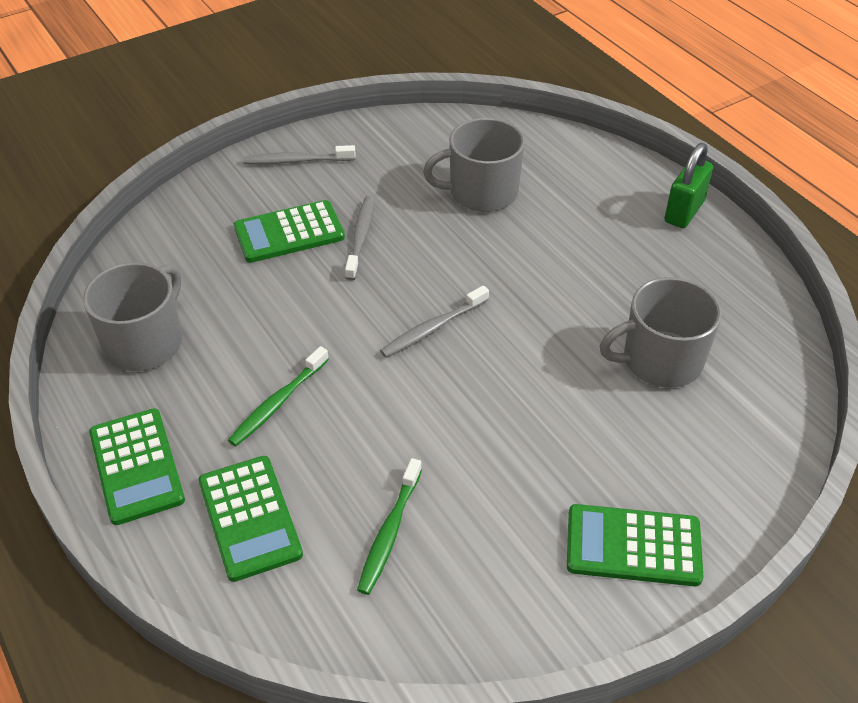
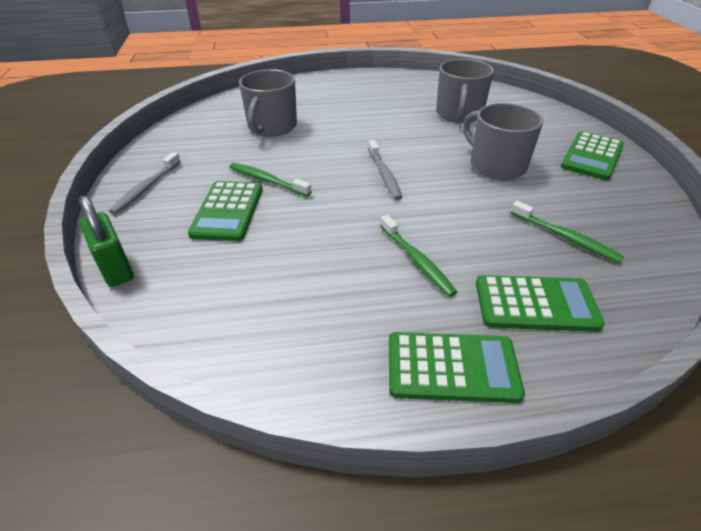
camera: 65 degrees left, 5 degrees down
grey mug [83,262,182,371] -> grey mug moved to [463,103,543,180]
grey toothbrush [345,196,374,281] -> green toothbrush [229,163,312,197]
green padlock [664,143,713,228] -> green padlock moved to [79,195,134,287]

